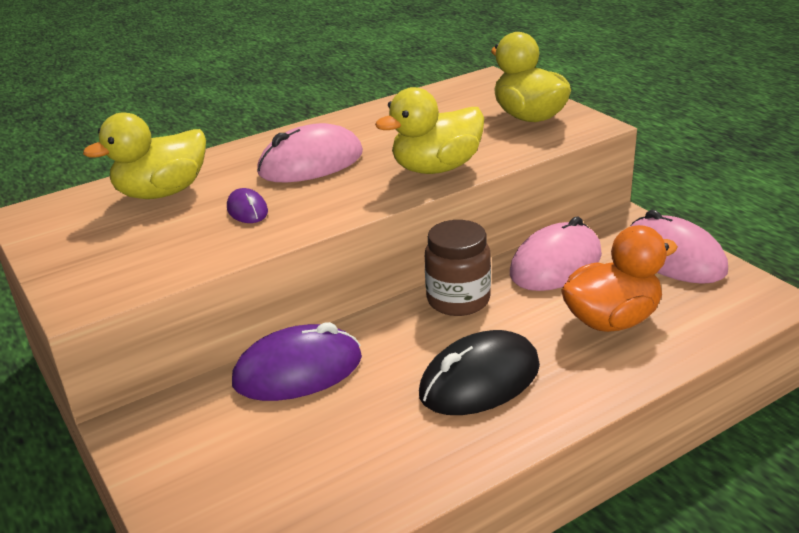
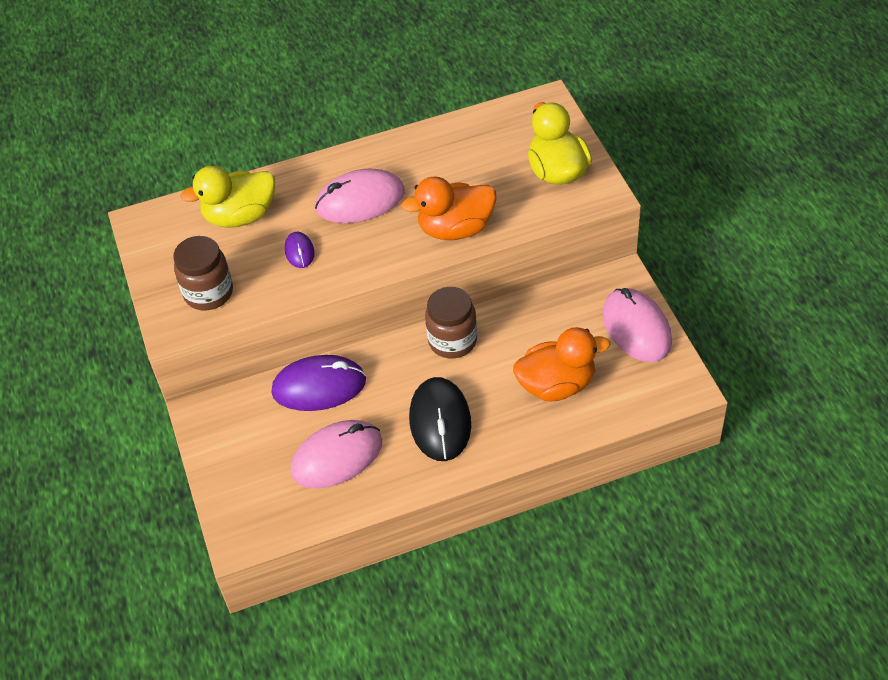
camera: 15 degrees right, 20 degrees up
yellow duck [375,87,484,174] -> orange duck [401,177,496,240]
black mouse [419,330,540,415] -> black mouse turned 75 degrees counterclockwise [409,377,471,461]
pink mouse [510,217,602,291] -> pink mouse moved to [291,420,382,488]
none -> brown jar [174,236,233,310]

